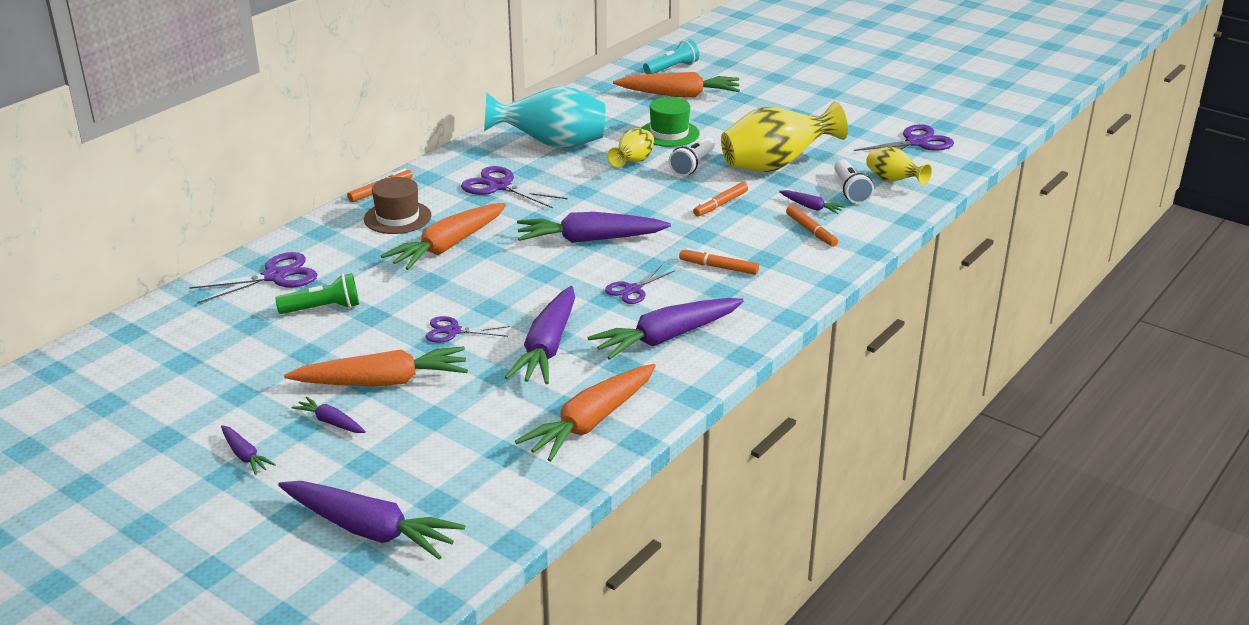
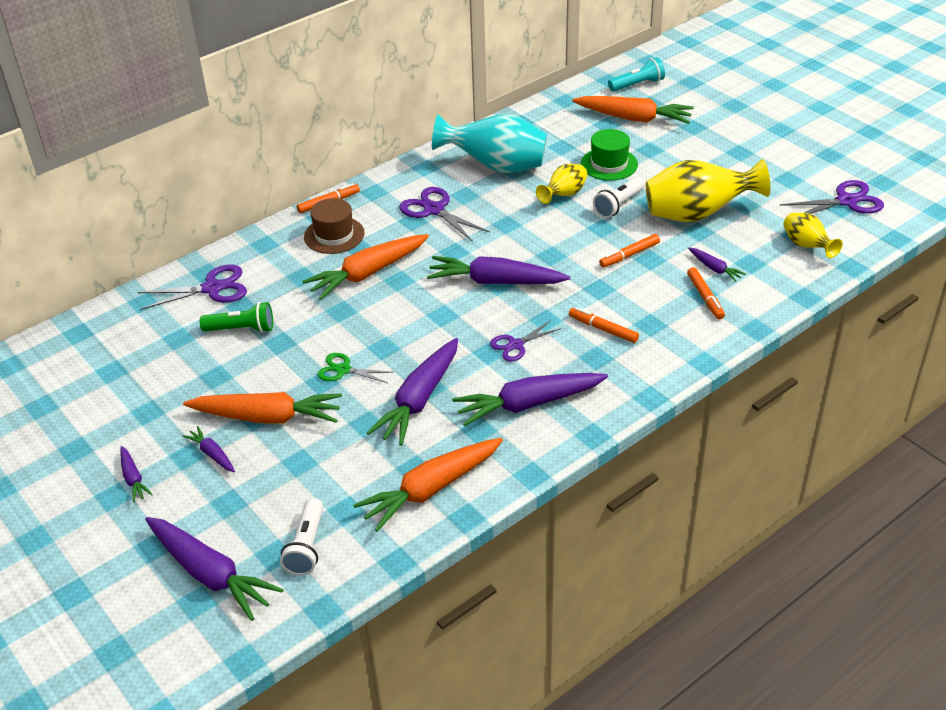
camera: 15 degrees right, 10 degrees up
purple scissors [426,316,510,343] -> green scissors [318,353,392,383]
white flashlight [834,159,874,204] -> white flashlight moved to [280,498,323,576]

